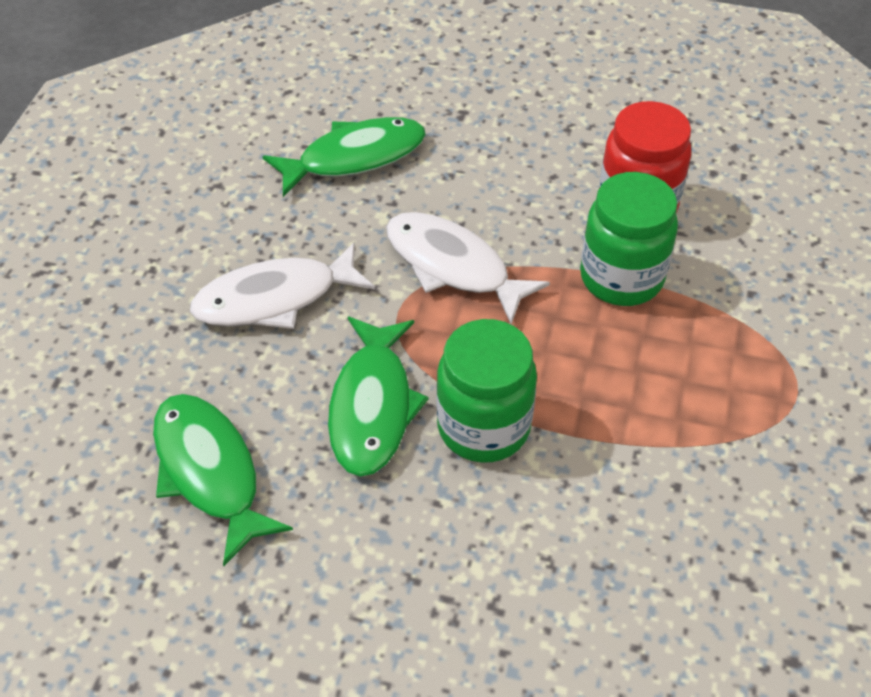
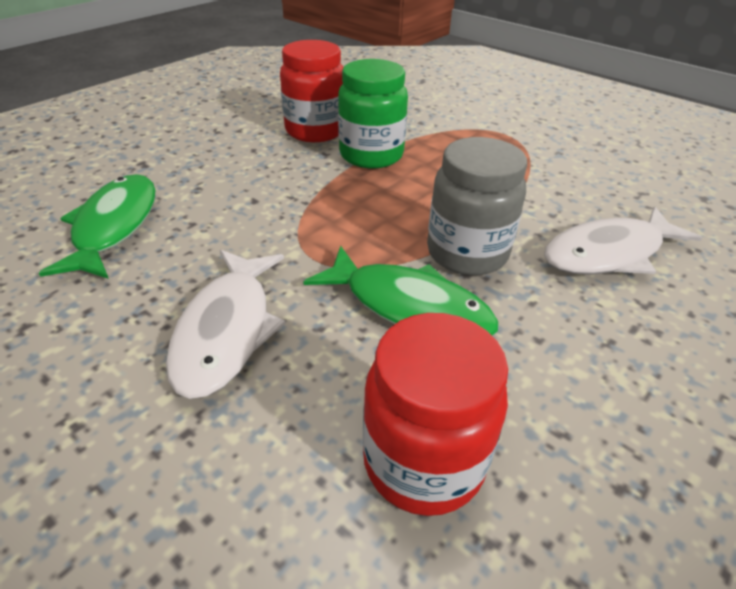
camera: 65 degrees left, 10 degrees down
green fish [153,394,293,566] -> red jar [363,313,508,516]
white fish [386,212,550,324] -> white fish moved to [544,207,702,275]
green jar [436,319,537,463] -> grey jar [427,137,527,275]

